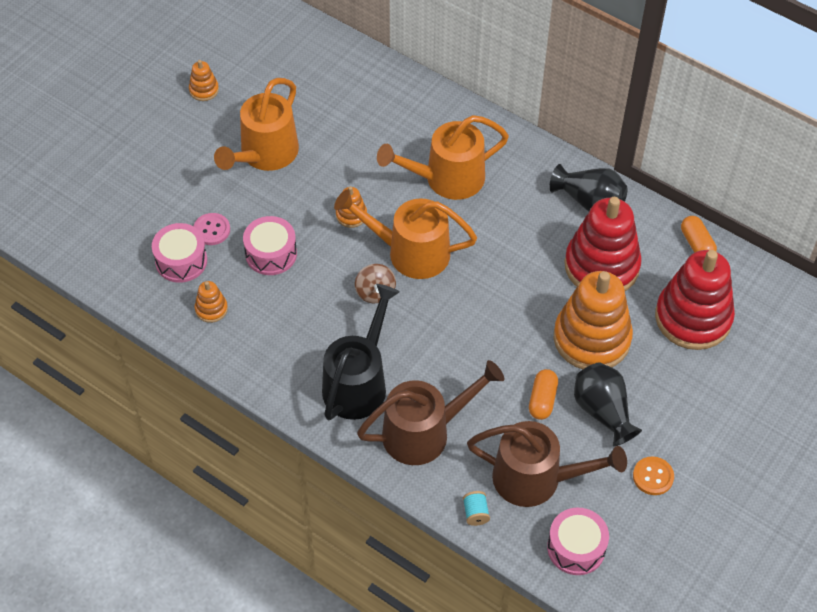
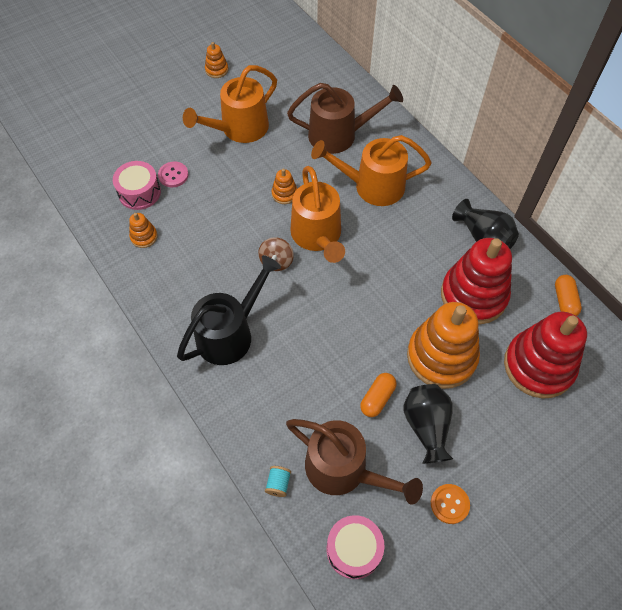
camera: 20 degrees right, 5 degrees up
pink drum [243,216,297,275] -> none
orange watering can [334,189,477,279] -> orange watering can turned 135 degrees counterclockwise [290,166,345,263]
brown watering can [357,360,504,465] -> brown watering can moved to [287,83,403,154]

